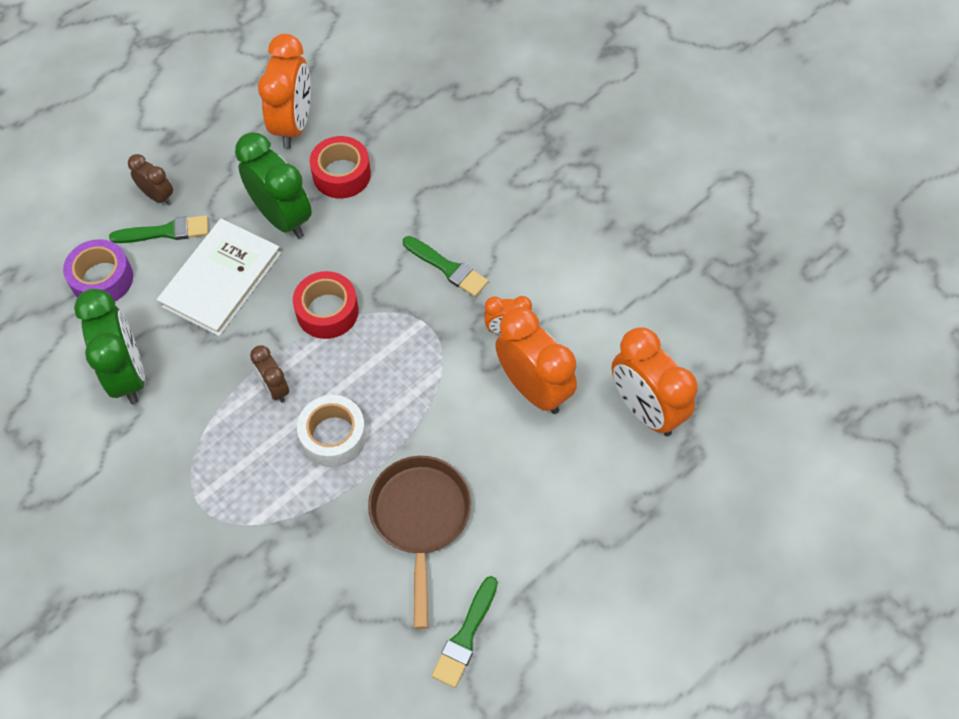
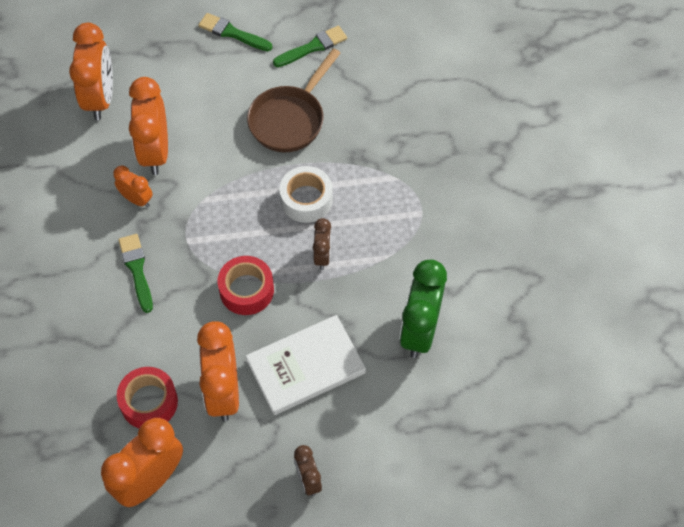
camera: 145 degrees left, 0 degrees up
purple tape [63,239,133,301] -> none
green brush [109,215,208,243] -> green brush moved to [198,13,272,51]
green clock [235,133,312,239] -> orange clock [197,321,239,421]

